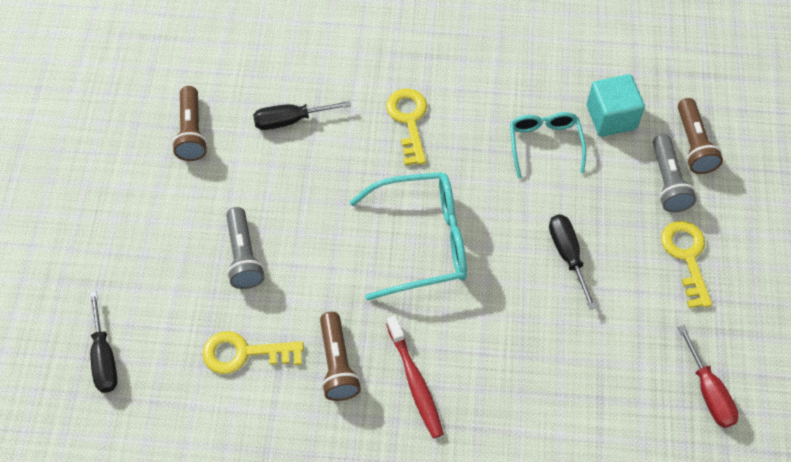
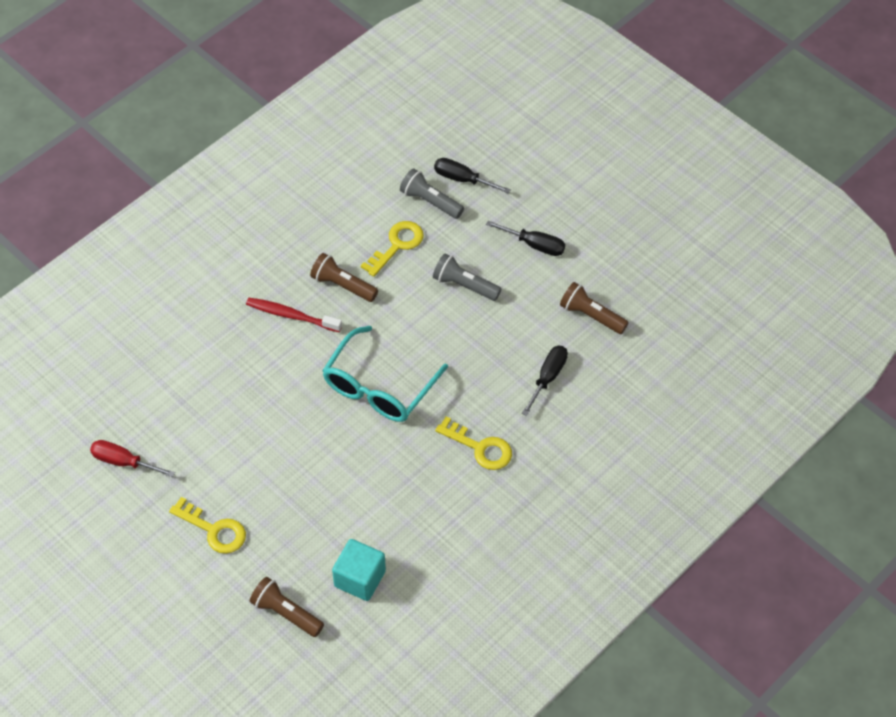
camera: 130 degrees right, 5 degrees down
turquoise glasses [510,112,586,179] -> none
black screwdriver [549,215,596,309] -> black screwdriver moved to [486,221,565,256]
grey flashlight [653,134,696,212] -> grey flashlight moved to [400,168,464,219]

